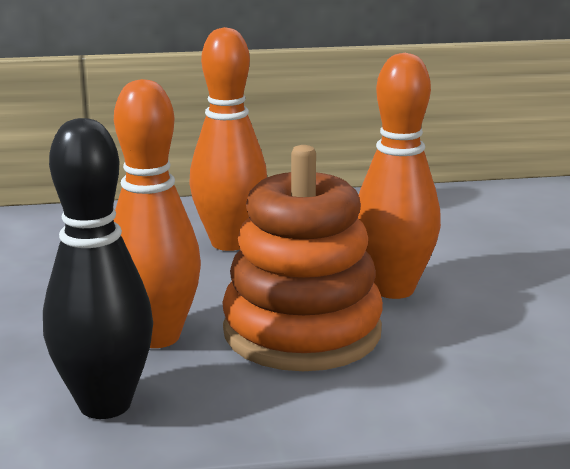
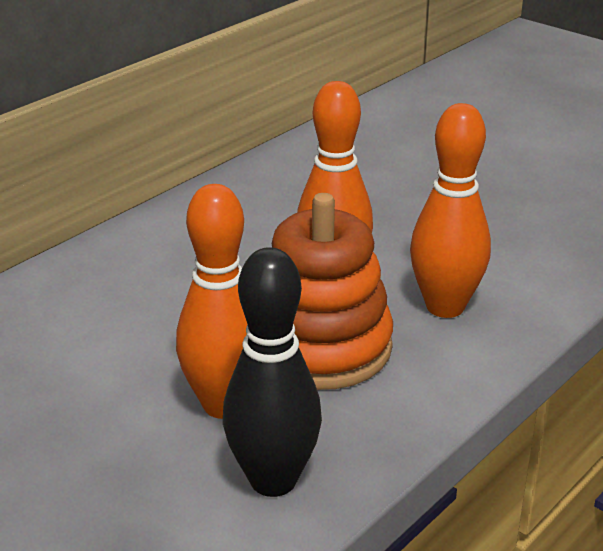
camera: 40 degrees left, 10 degrees up
orange bowling pin [189,27,267,251] -> orange bowling pin moved to [410,103,491,318]

